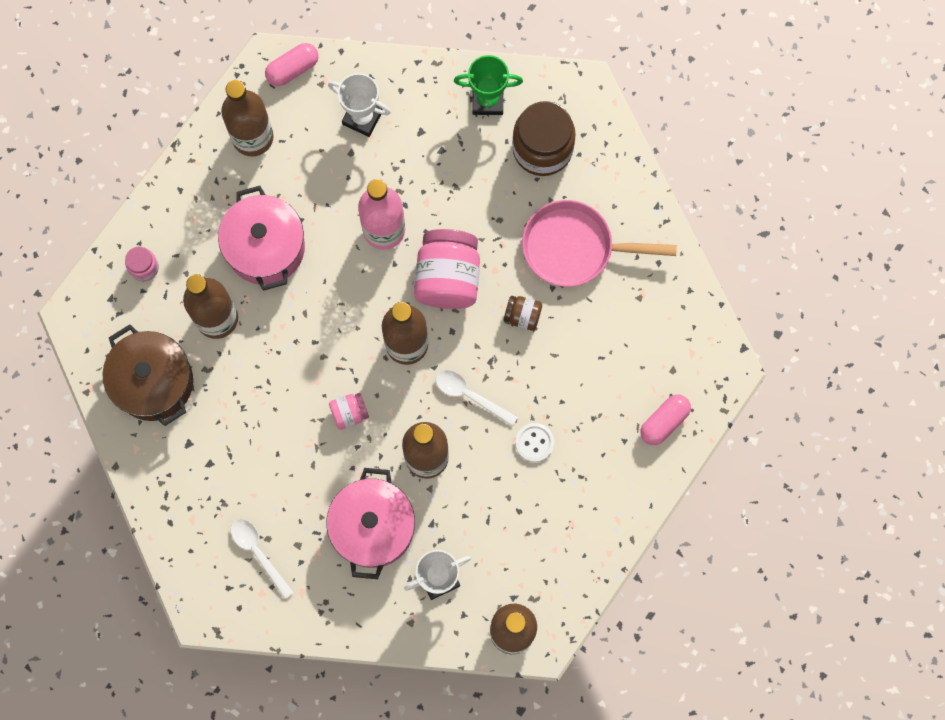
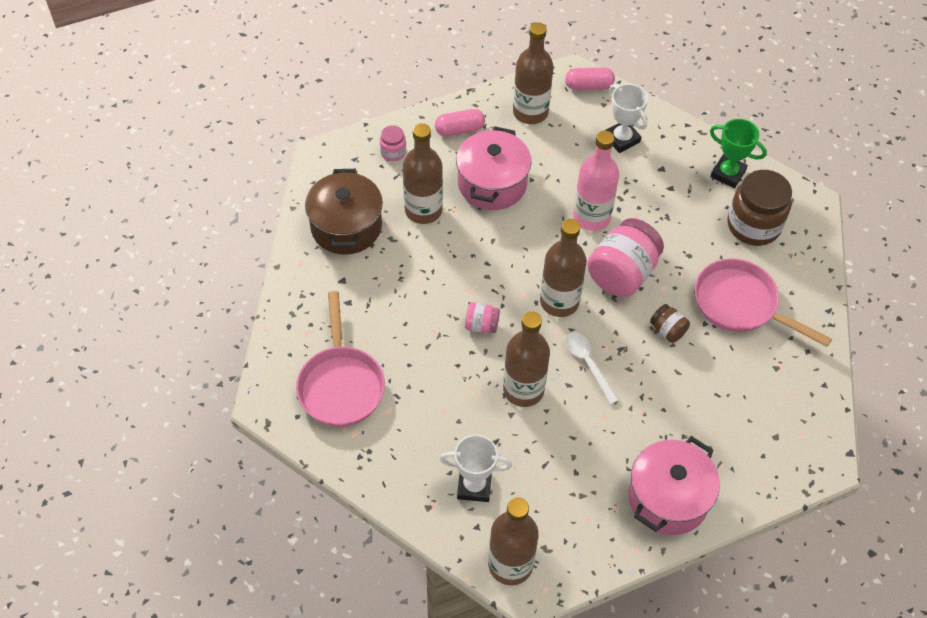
camera: 30 degrees right, 20 degrees down
white spoon [231,519,294,599] -> pink pan [296,291,385,427]
pink pot [326,468,415,579] -> pink pot moved to [628,437,720,535]
white button [515,423,554,462] -> none
pink capsule [641,395,691,445] -> pink capsule moved to [435,109,485,136]

